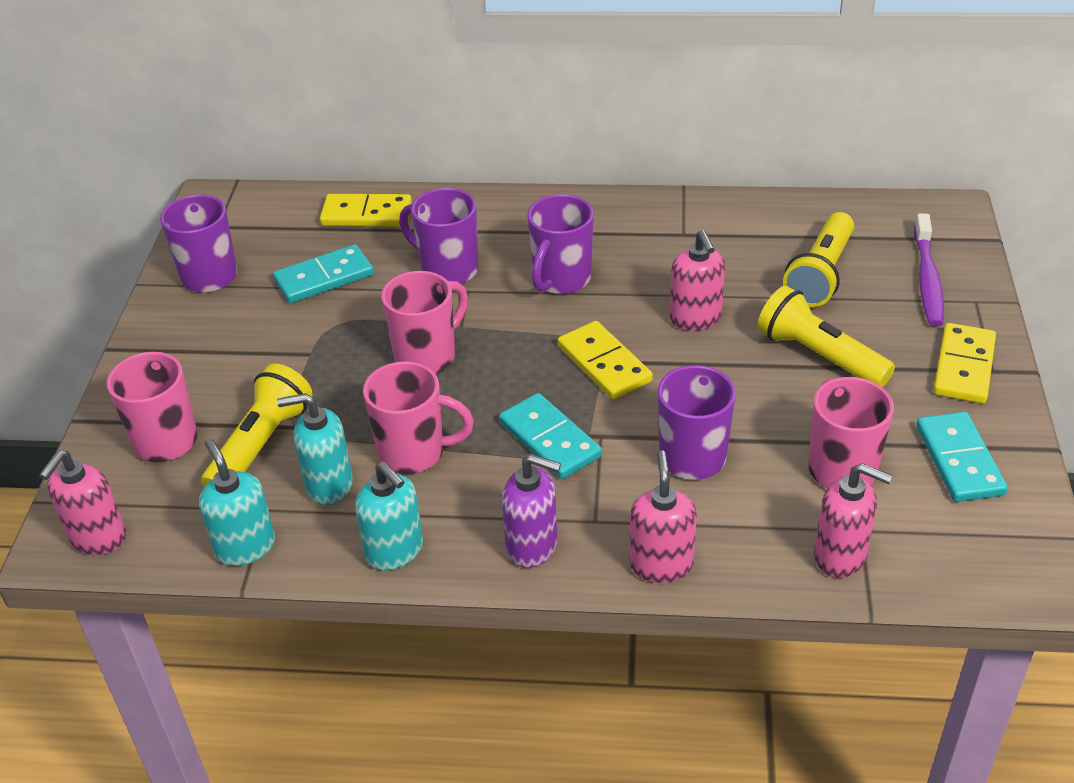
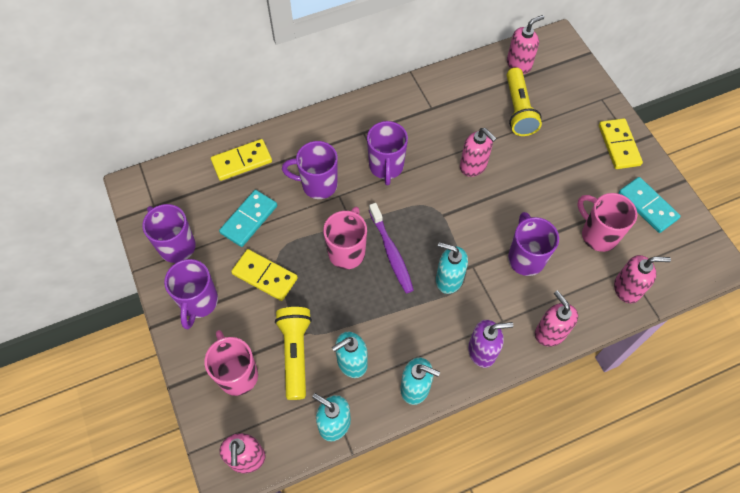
camera: 30 degrees left, 20 degrees up
pink mug [363,361,474,474] -> none
turquoise domino [499,393,602,479] -> turquoise soap dispenser [436,242,468,294]
yellow domino [558,321,653,400] -> yellow domino moved to [231,249,298,301]
yellow flashlight [757,286,895,387] -> none
purple toothbrush [914,213,944,327] -> purple toothbrush moved to [369,203,414,293]
none -> purple mug [164,259,218,329]
none -> pink soap dispenser [507,15,544,74]

